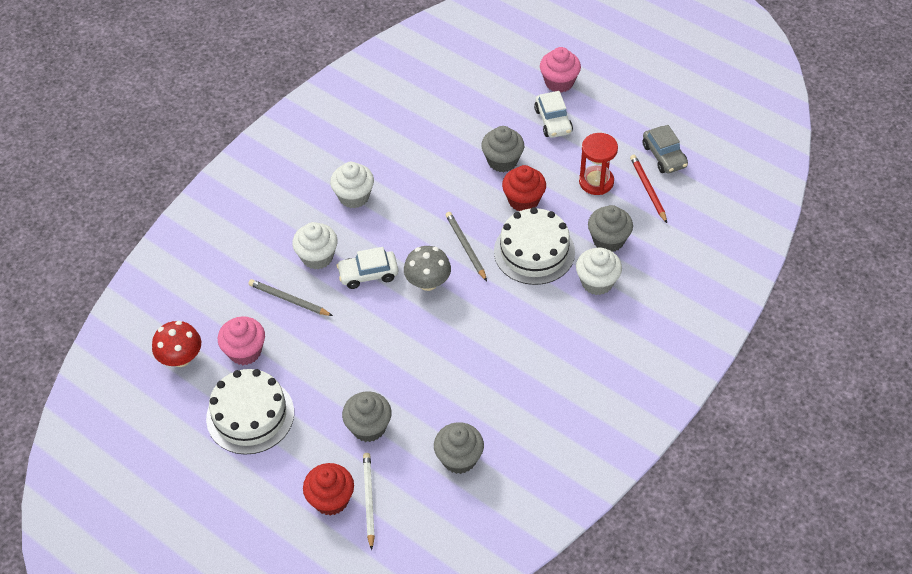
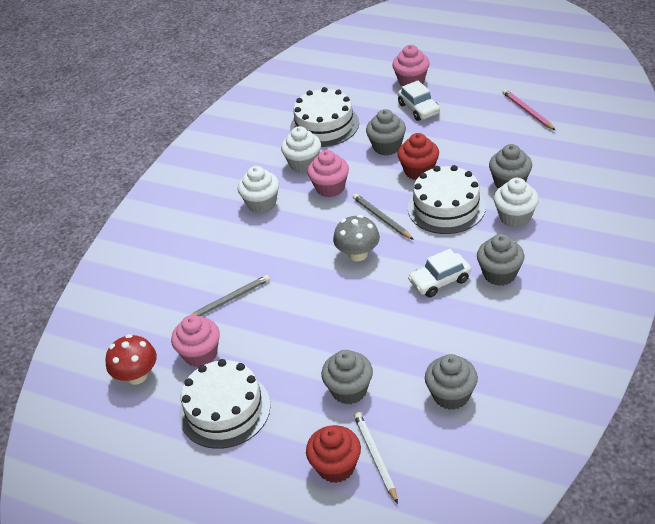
camera: 10 degrees left, 10 degrees down
grey pencil [248,279,333,316] -> grey pencil turned 135 degrees clockwise [191,275,270,316]
white cupcake [292,222,338,270] -> white cupcake moved to [281,126,321,173]
white car [336,247,398,289] -> white car moved to [408,249,471,297]
red hourglass [579,133,618,195] -> none
red pencil [630,155,667,223] -> none
grey car [643,125,688,173] -> pink pencil [502,89,555,130]
none -> white cake [290,87,359,147]
none -> pink cupcake [307,150,349,197]
none -> grey cupcake [477,234,524,286]

